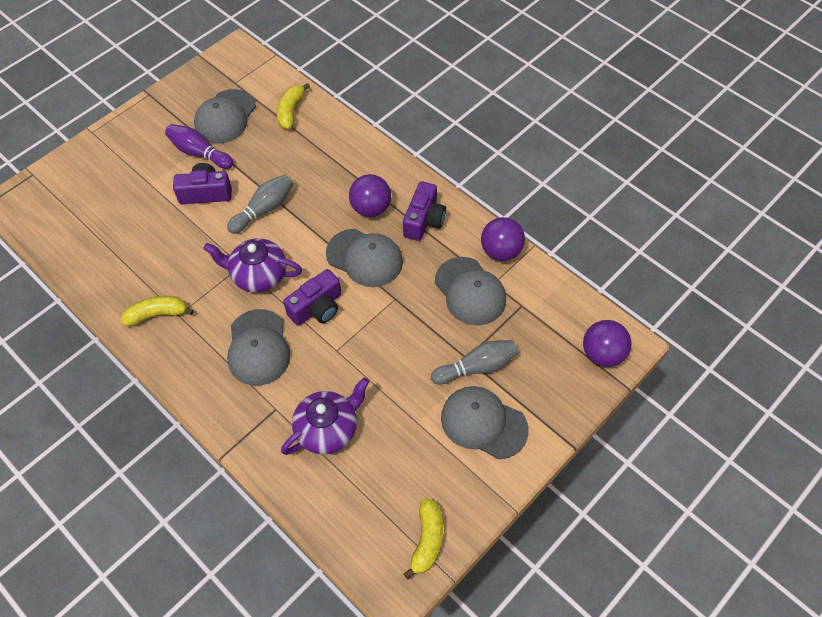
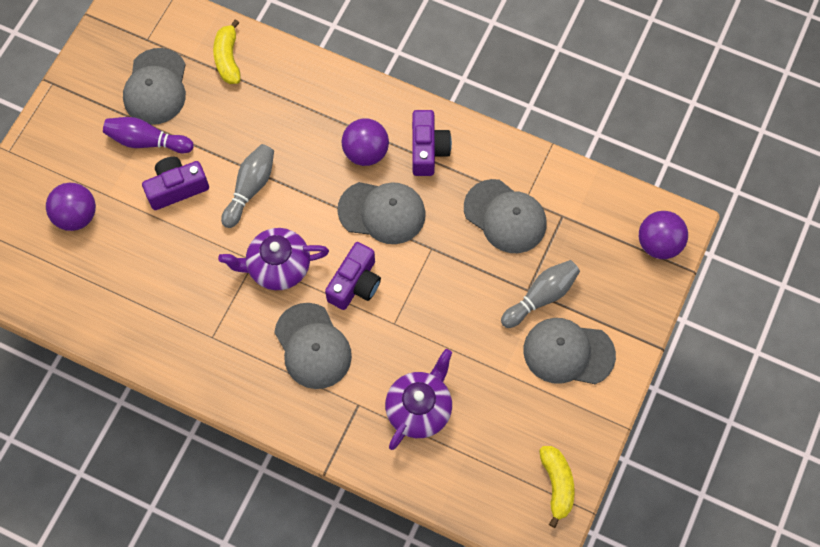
camera: 20 degrees left, 10 degrees up
yellow banana [121,296,194,326] -> none
purple ball [481,217,525,261] -> purple ball moved to [46,183,96,231]

